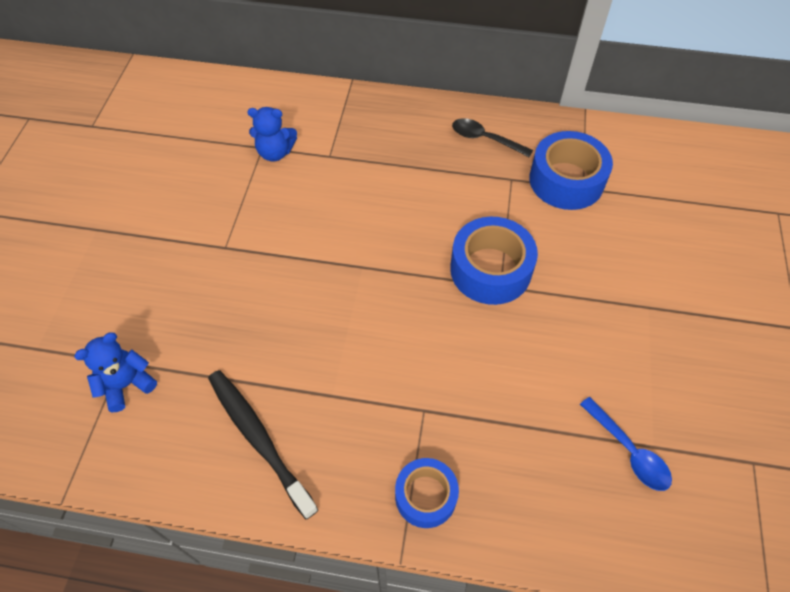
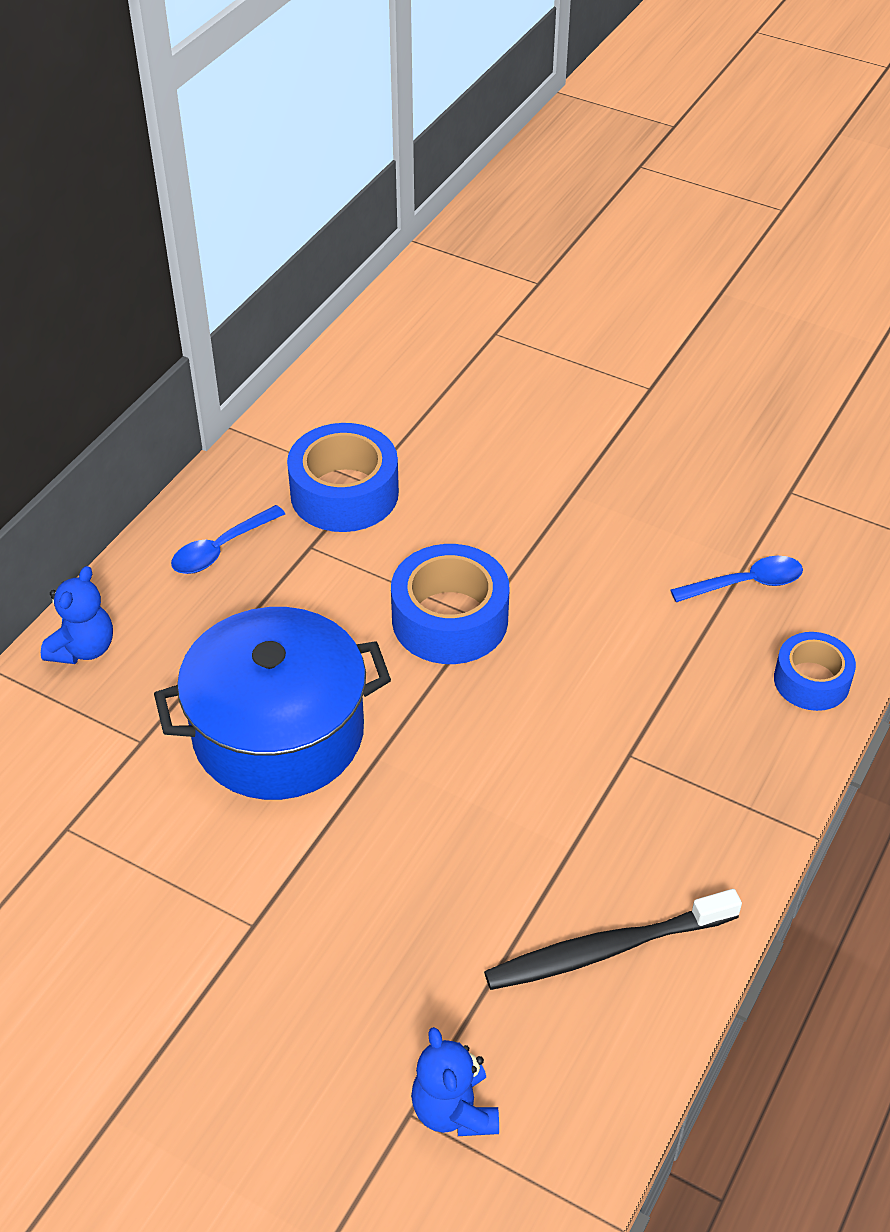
camera: 70 degrees left, 10 degrees down
blue teddy bear [248,107,297,162] -> blue teddy bear moved to [41,566,113,664]
blue tape [395,458,459,528] -> blue tape moved to [774,632,856,711]
black spoon [452,118,533,157] -> blue spoon [171,505,285,574]
none -> blue pot [154,607,391,800]

